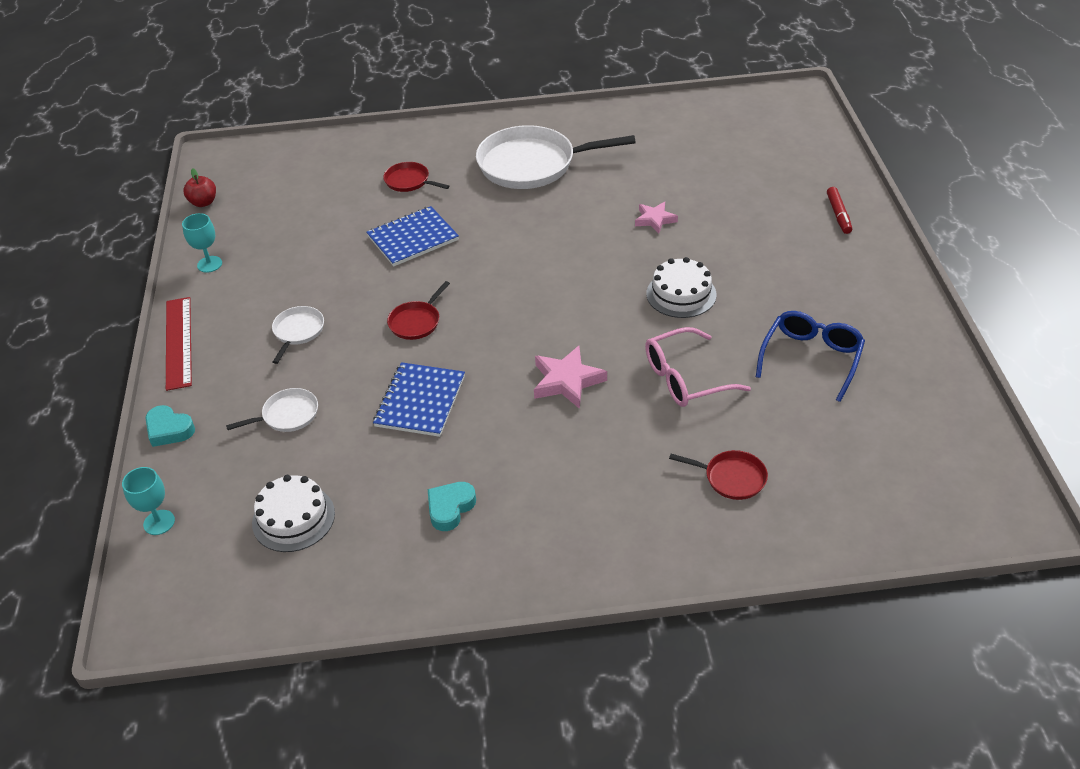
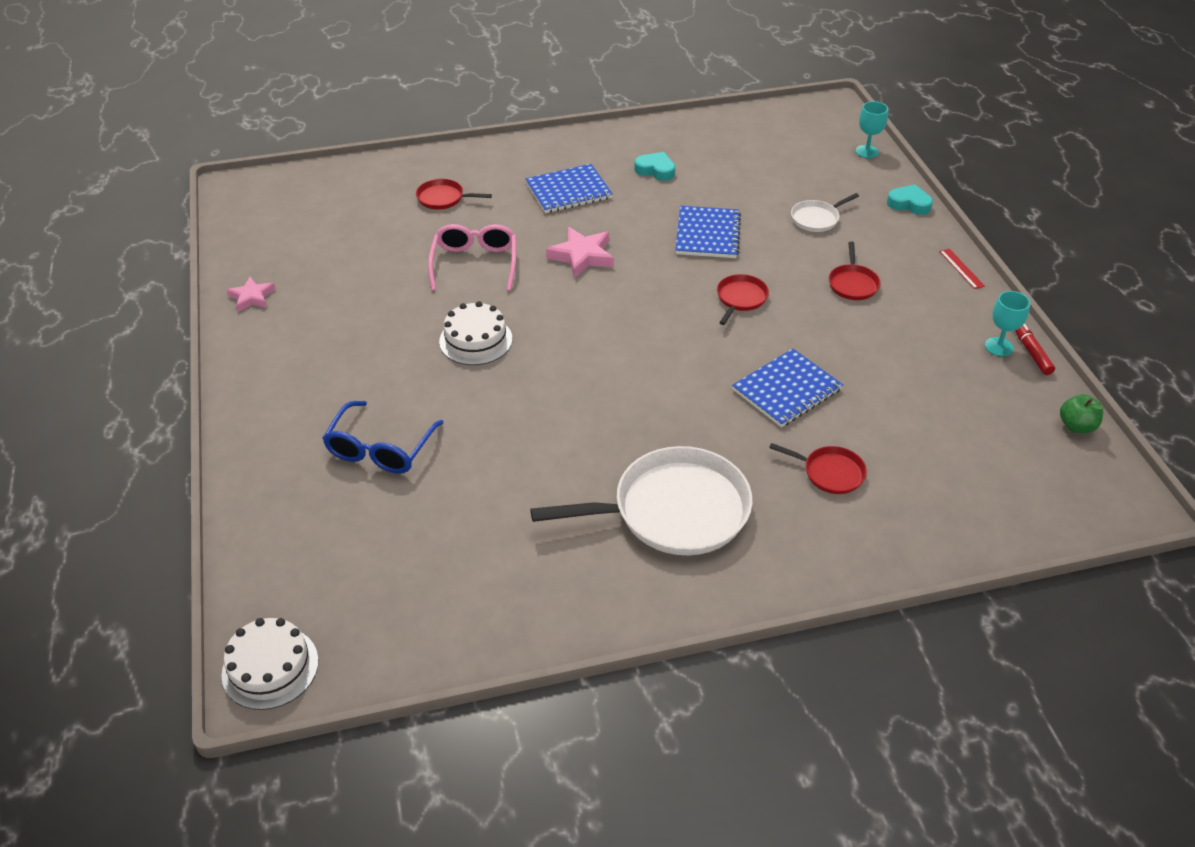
camera: 170 degrees right, 0 degrees up
red ruler [166,297,192,391] -> red ruler [939,249,985,289], size x0.50
red apple [183,168,216,207] -> green apple [1060,394,1104,433]
white cake [252,475,335,552] -> white cake moved to [221,618,319,710]
white pan [272,306,324,364] -> red pan [829,242,881,300]
turquoise heart [428,482,476,531] -> turquoise heart turned 90 degrees counterclockwise [634,152,675,181]
pink star [635,202,678,234] -> pink star moved to [227,277,276,312]
pink glasses [645,327,751,407] -> pink glasses turned 60 degrees counterclockwise [428,224,516,291]
blue glasses [756,311,865,402] -> blue glasses moved to [322,401,444,474]
red marker [827,187,852,234] -> red marker moved to [1015,323,1055,375]
none -> blue notebook [525,164,613,213]

